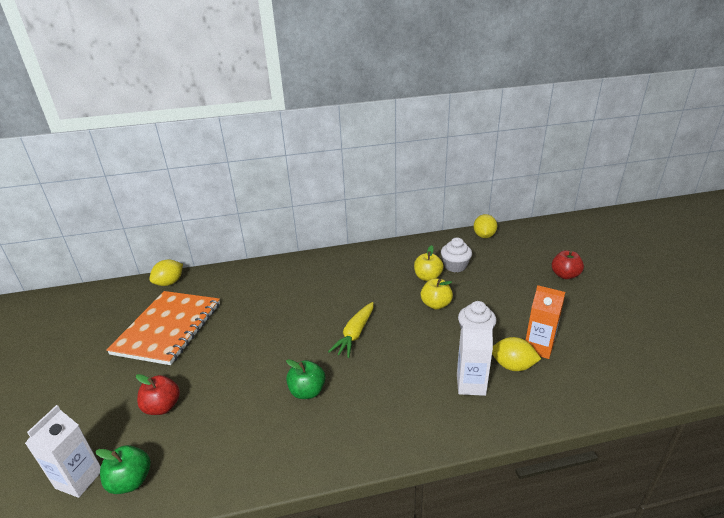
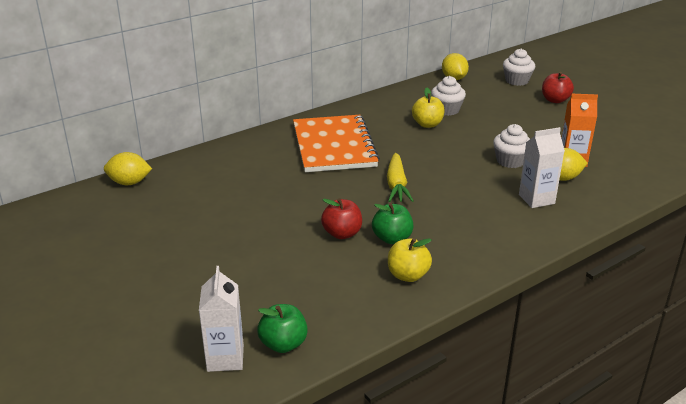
camera: 25 degrees left, 0 degrees up
orange notebook [106,291,220,365] -> orange notebook moved to [293,115,380,172]
red apple [136,374,180,415] -> red apple moved to [321,198,362,239]
yellow lemon [149,259,183,286] -> yellow lemon turned 75 degrees clockwise [104,152,152,185]
yellow apple [421,279,453,310] -> yellow apple moved to [388,238,432,282]
none -> white cupcake [503,49,535,86]

